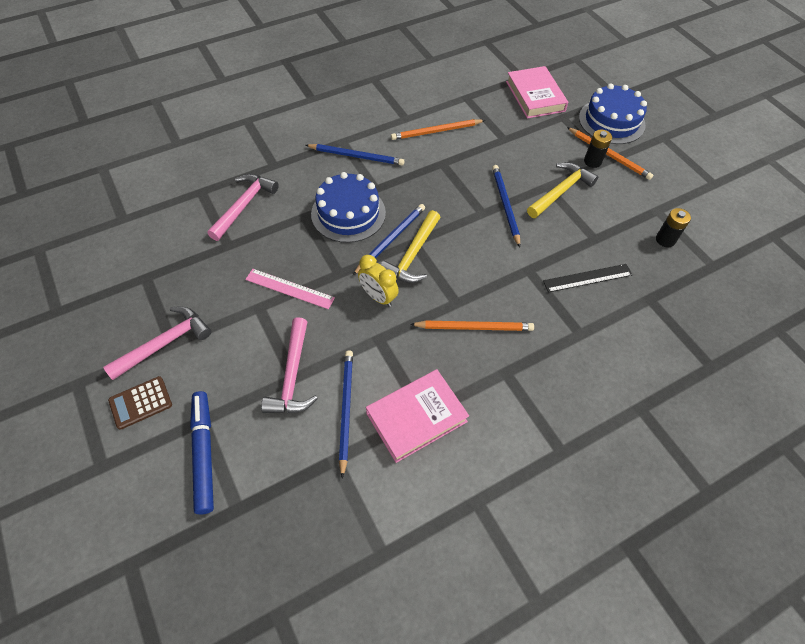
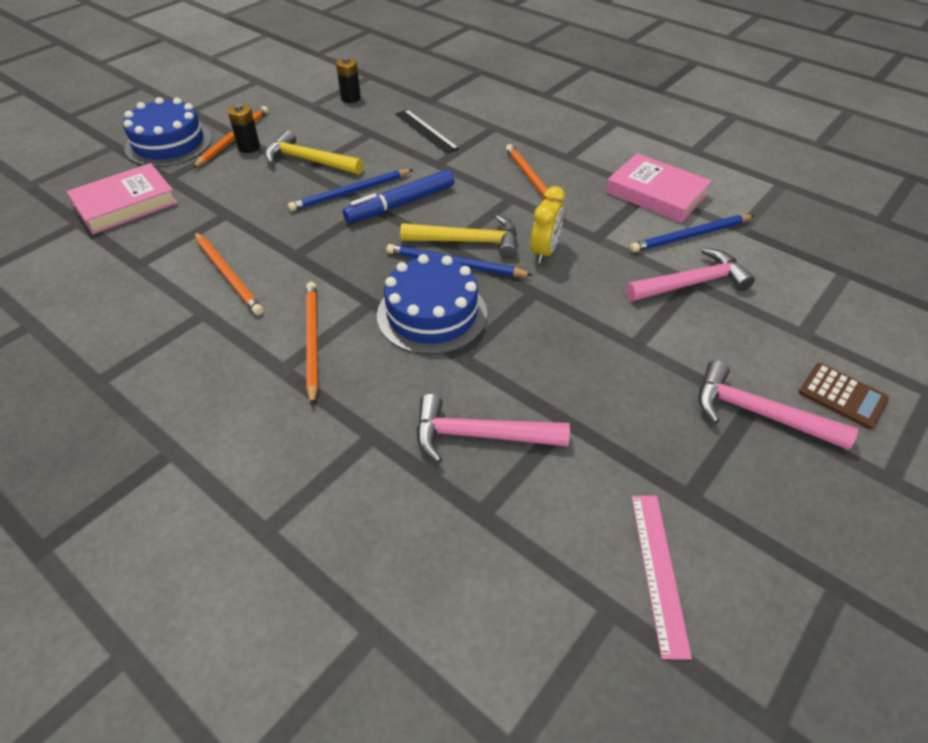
camera: 110 degrees left, 10 degrees down
blue marker [190,391,214,514] -> blue marker moved to [343,170,454,223]
pink ruler [245,269,335,309] -> pink ruler moved to [631,496,692,659]
blue pencil [306,144,404,165] -> orange pencil [306,282,318,406]

